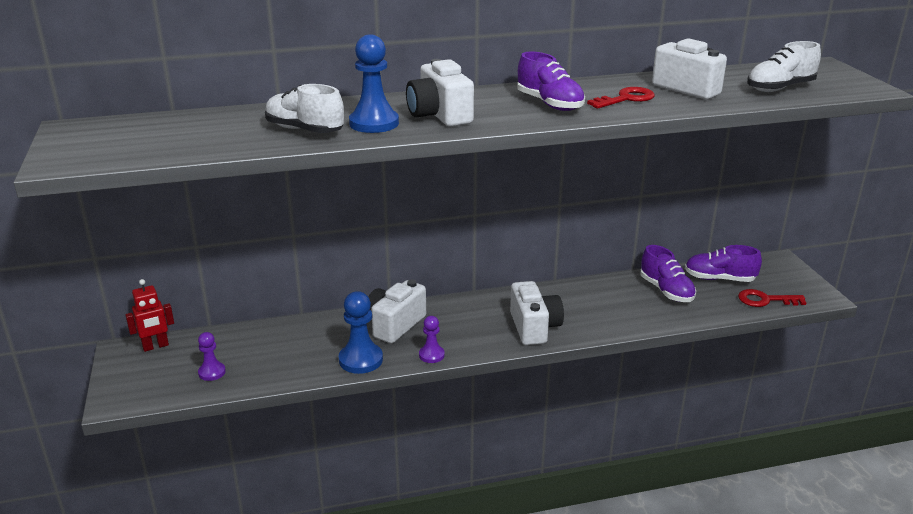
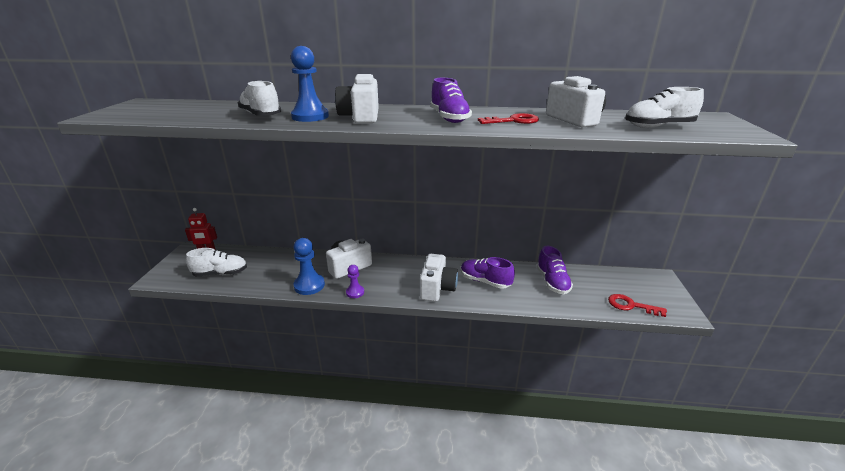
camera: 20 degrees right, 0 degrees up
purple pawn [198,332,226,381] -> white shoe [186,248,247,276]
purple shoe [685,245,762,282] -> purple shoe moved to [461,257,515,289]

